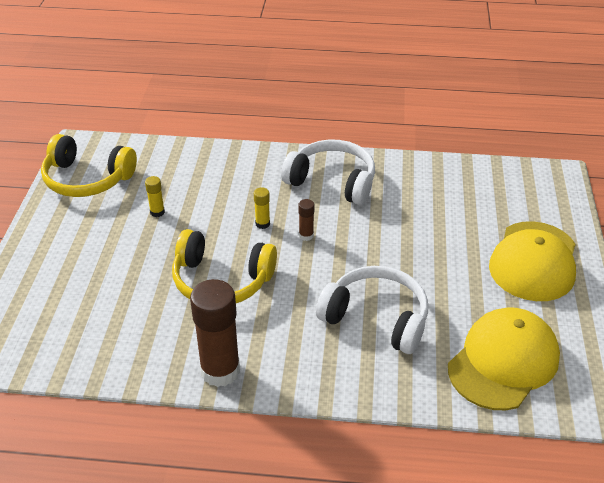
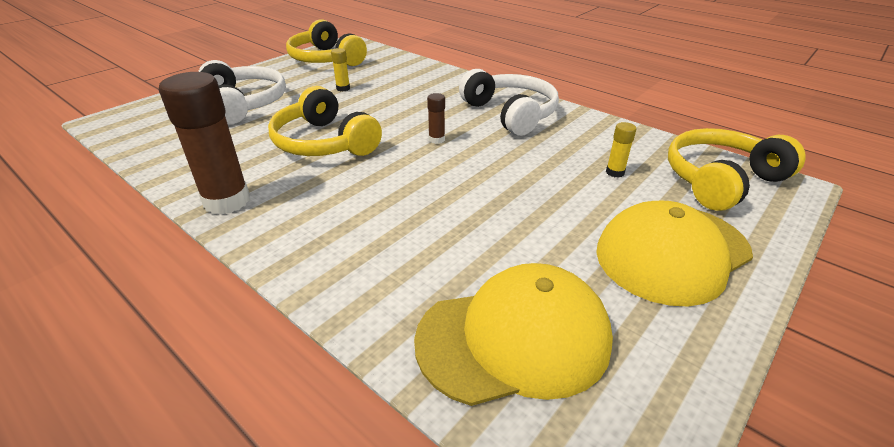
camera: 35 degrees right, 5 degrees down
yellow glue stick [254,187,270,229] -> yellow glue stick moved to [606,122,636,178]
white headphones [316,266,428,354] -> white headphones moved to [198,60,286,125]
none -> yellow headphones [668,128,806,211]

